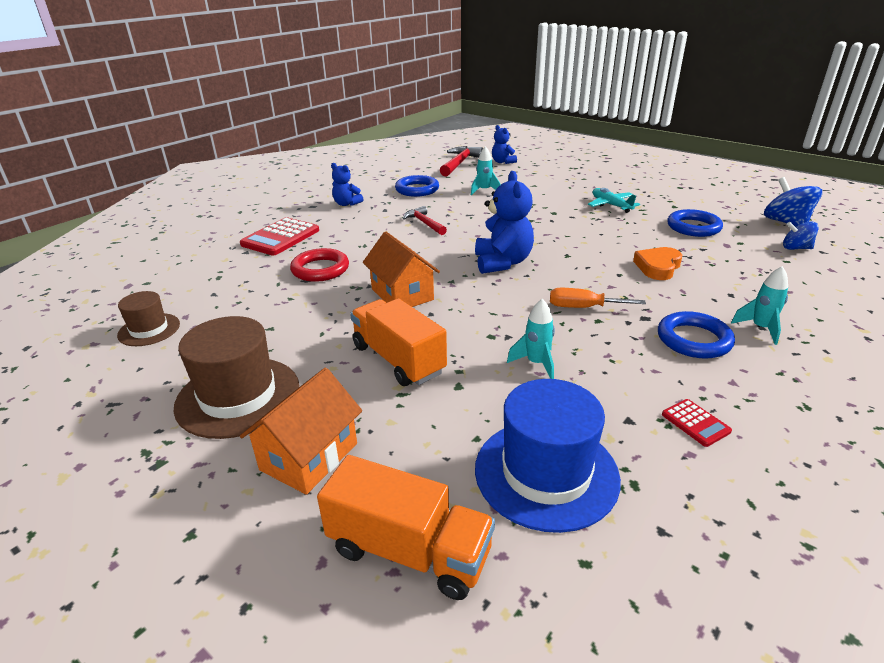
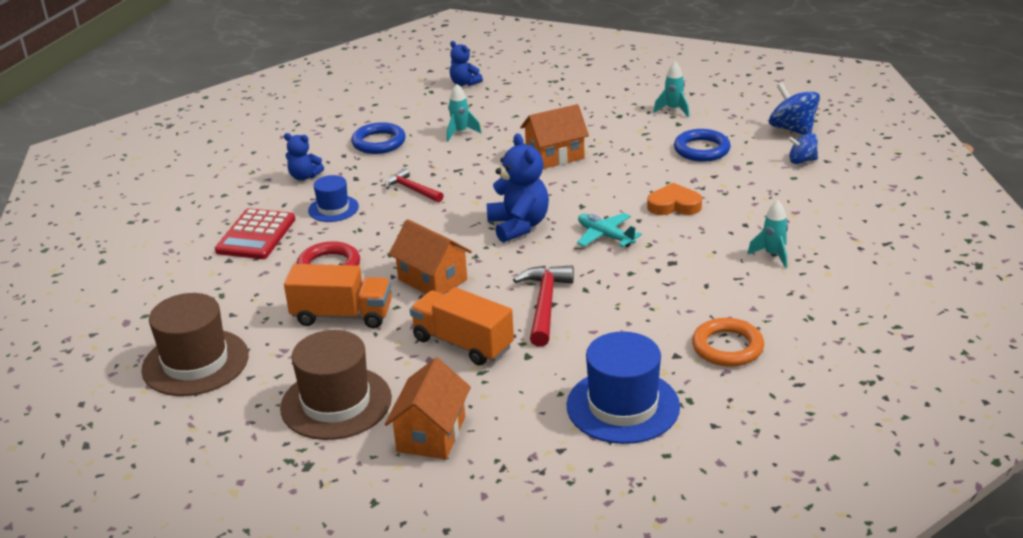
camera: 15 degrees left, 0 degrees up
brown hat [117,291,180,346] -> brown hat [141,293,249,396], size x1.76
orange truck [317,455,495,600] -> orange truck moved to [284,264,391,328]
red hammer [440,146,483,176] -> red hammer moved to [513,265,574,347]
turquoise rocket [507,299,555,379] -> turquoise rocket moved to [653,62,689,117]
orange screwdriver [550,288,646,308] -> none
turquoise plane [588,188,640,213] -> turquoise plane moved to [577,213,642,247]
orange heart [633,247,682,280] -> orange heart turned 75 degrees clockwise [647,183,702,215]
blue ring [658,311,735,359] -> none
red calculator [662,399,732,447] -> orange ring [692,318,764,367]
none -> blue hat [308,175,359,222]
none -> orange house [520,104,589,169]

